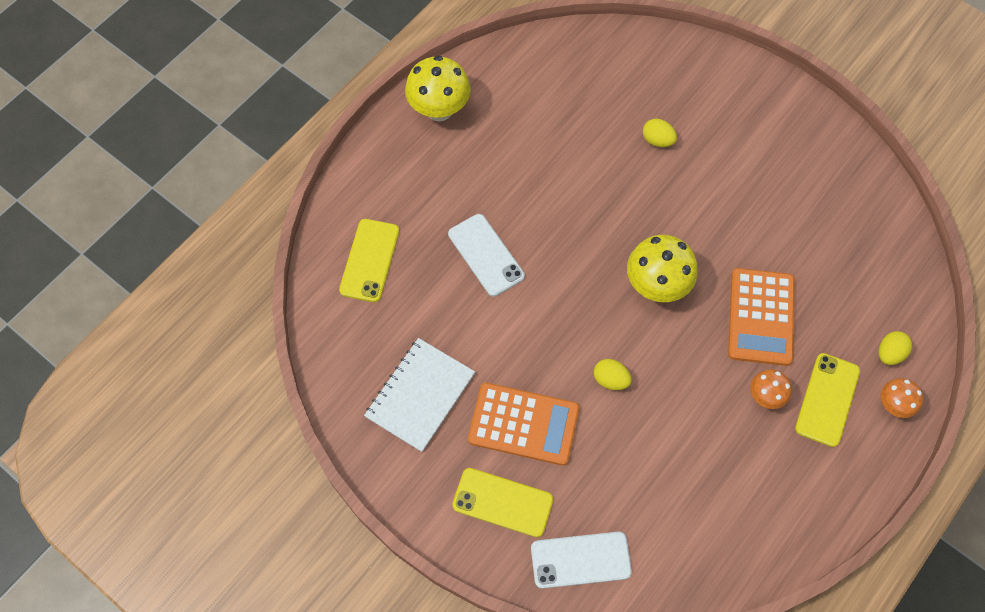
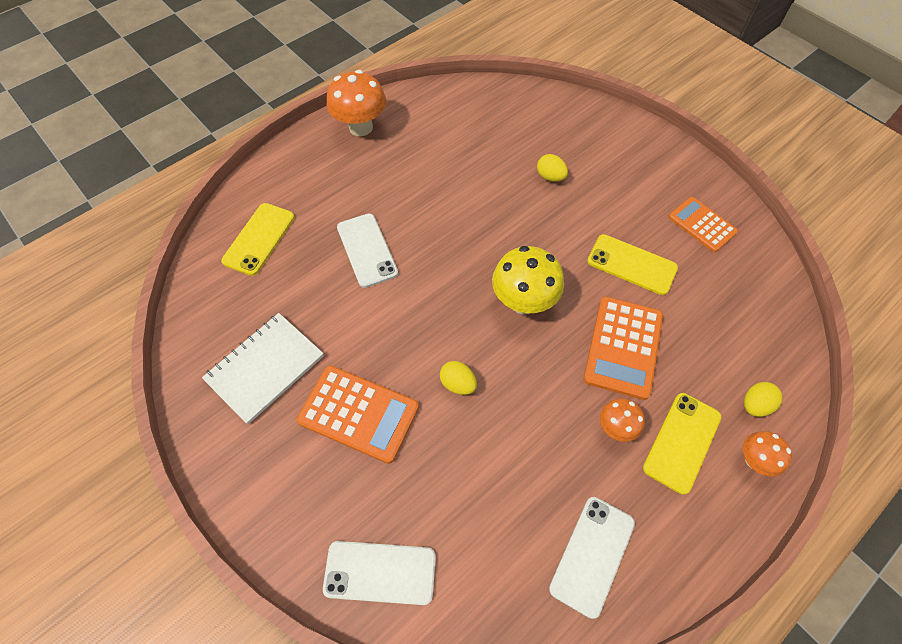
camera: 10 degrees right, 5 degrees down
yellow mushroom [405,55,471,121] -> orange mushroom [327,70,386,136]
yellow phone [453,468,553,537] -> yellow phone moved to [587,234,678,295]
none -> white phone [549,497,635,619]
none -> orange calculator [668,197,738,252]

